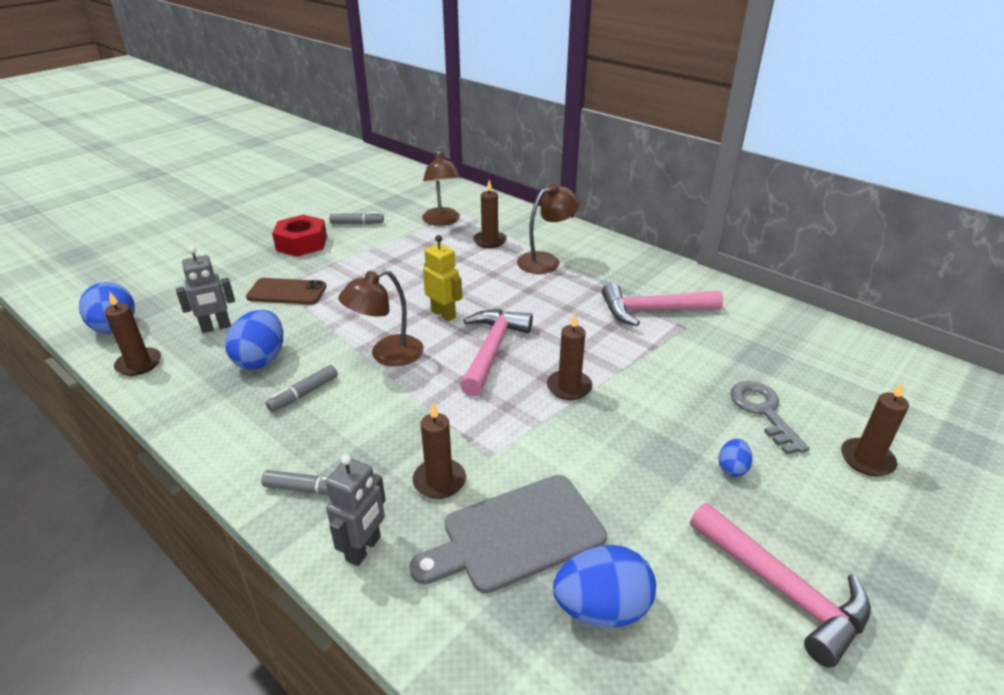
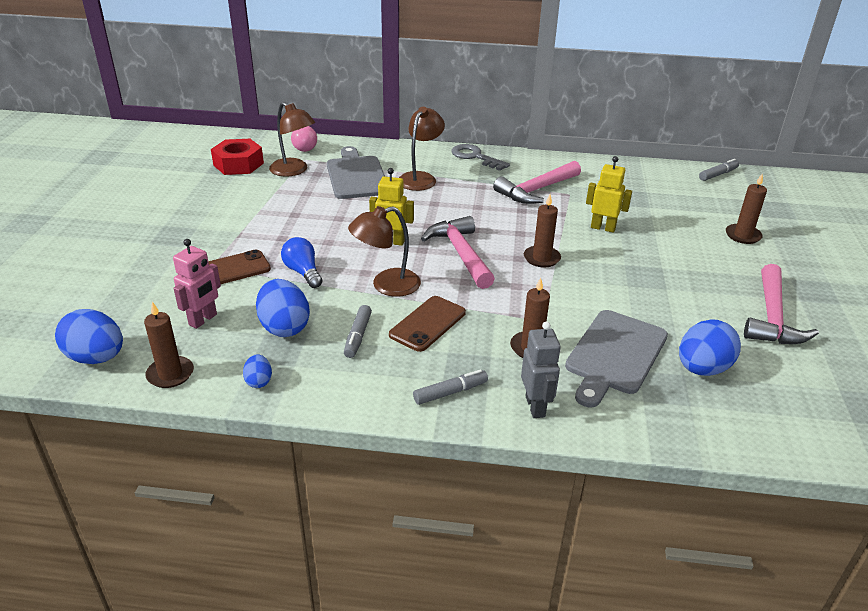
camera: 35 degrees left, 0 degrees up
grey robot [176,247,235,333] -> pink robot [173,239,221,329]
red nut [272,215,327,257] -> red nut moved to [211,139,264,175]
grey marker [329,212,384,224] -> grey marker moved to [699,159,739,181]
brown lamp [338,269,424,366] -> brown lamp turned 45 degrees clockwise [348,206,421,297]
brown candle [473,180,506,248] -> grey cutting board [327,146,385,199]
pink hammer [690,503,871,668] -> pink hammer turned 90 degrees clockwise [744,264,819,344]
blue egg [719,439,752,477] -> blue egg moved to [243,354,272,388]
grey key [730,381,810,455] -> grey key moved to [451,144,510,171]
none -> blue light bulb [281,237,323,288]
none -> pink light bulb [291,126,317,152]
none -> brown phone [389,296,466,352]
none -> yellow robot [586,156,632,233]

